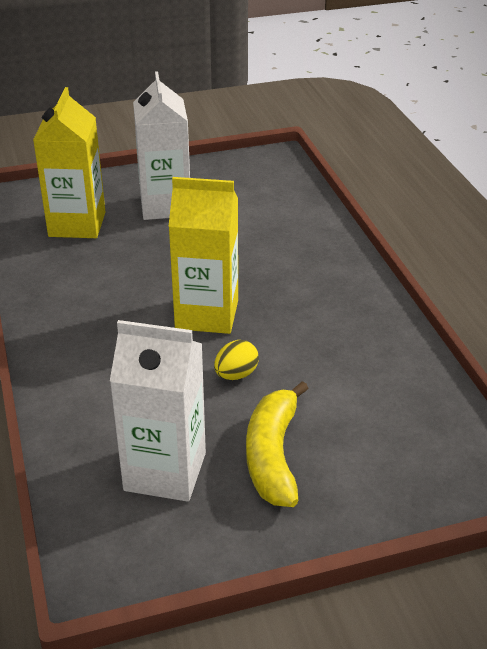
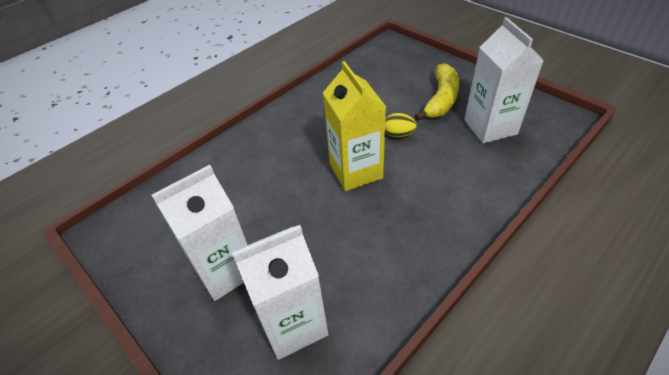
camera: 115 degrees left, 10 degrees up
yellow carton [33,87,106,238] -> white carton [232,225,329,360]
yellow banana [246,381,309,507] -> yellow banana turned 45 degrees counterclockwise [415,63,459,121]

